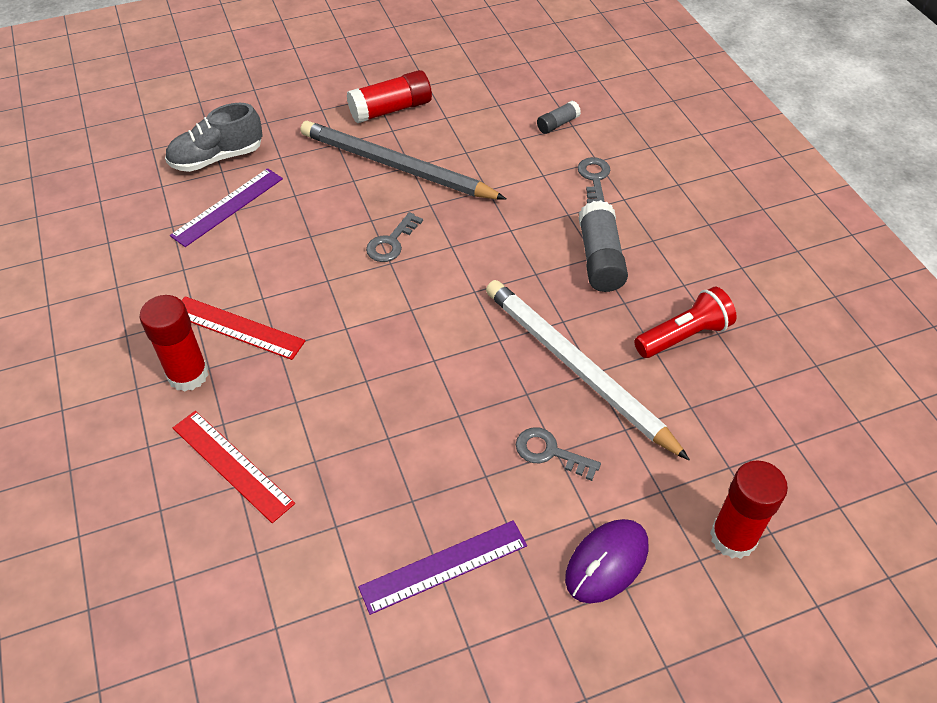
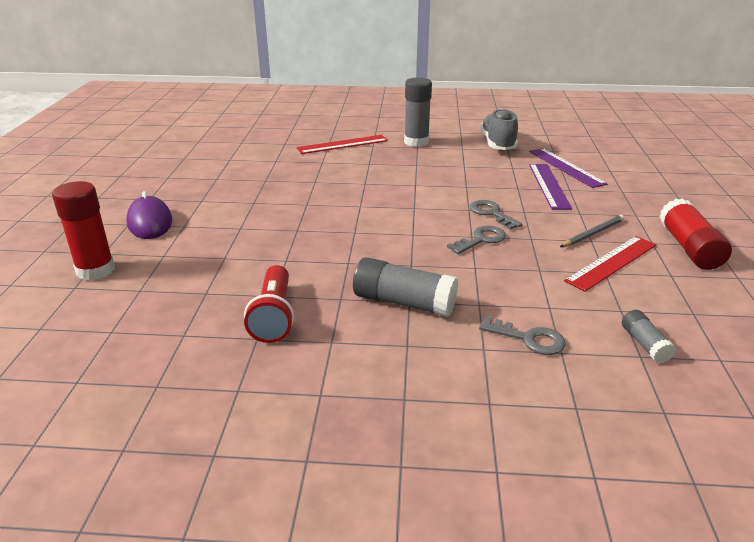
camera: 115 degrees right, 20 degrees down
red glue stick [139,295,209,392] -> grey glue stick [404,77,432,147]
grey shoe [165,103,263,172] -> grey shoe moved to [480,109,518,150]
red ruler [182,296,305,360] -> red ruler moved to [564,236,657,292]
grey pencil [301,121,507,200] -> grey pencil [560,215,624,247], size x0.44
purple ruler [358,520,527,615] -> purple ruler moved to [529,164,572,210]
white pencil [486,280,690,460] -> none
grey key [516,427,601,481] -> grey key moved to [447,226,506,254]

